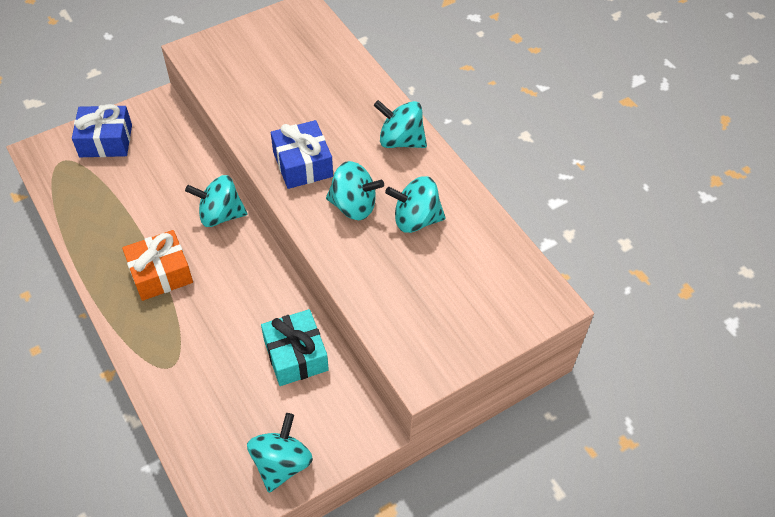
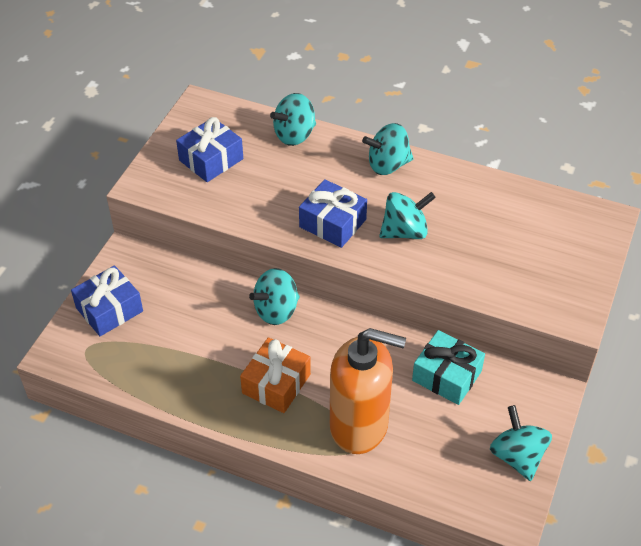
camera: 35 degrees left, 5 degrees down
turquoise spinning top [385,176,446,233] -> turquoise spinning top moved to [270,93,316,146]
none -> blue gift [176,117,243,182]
none -> orange soap dispenser [330,328,406,454]

